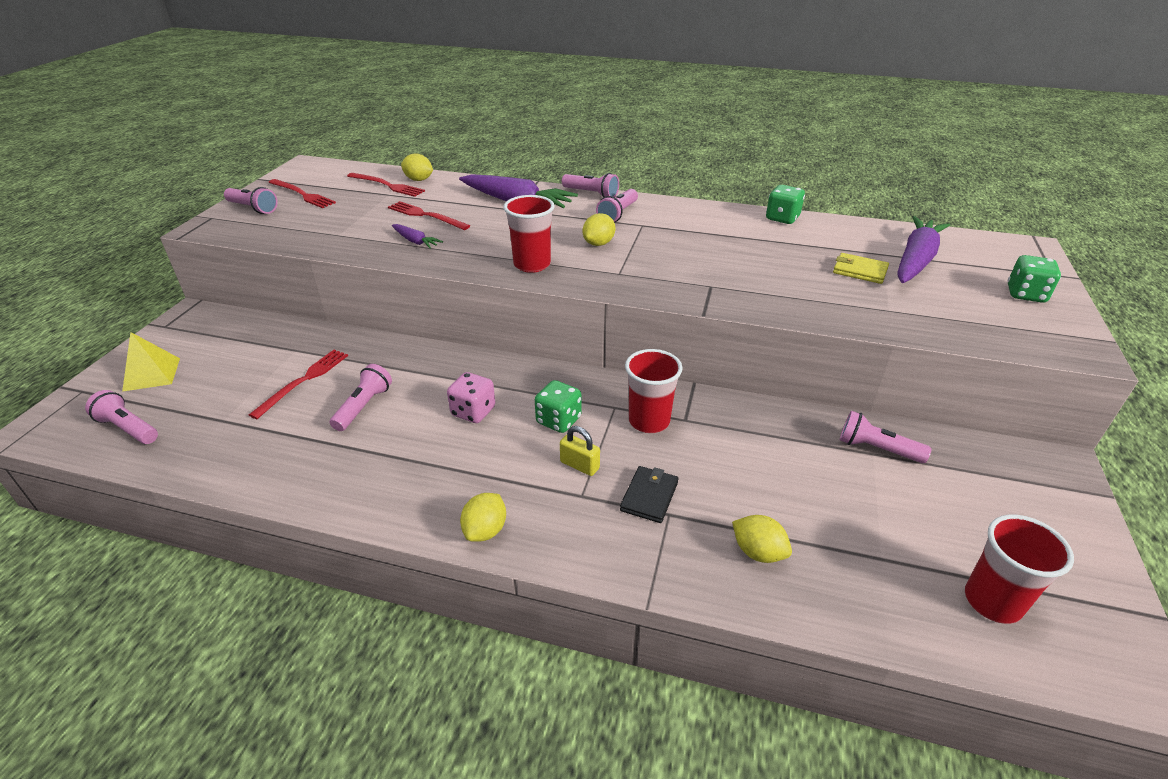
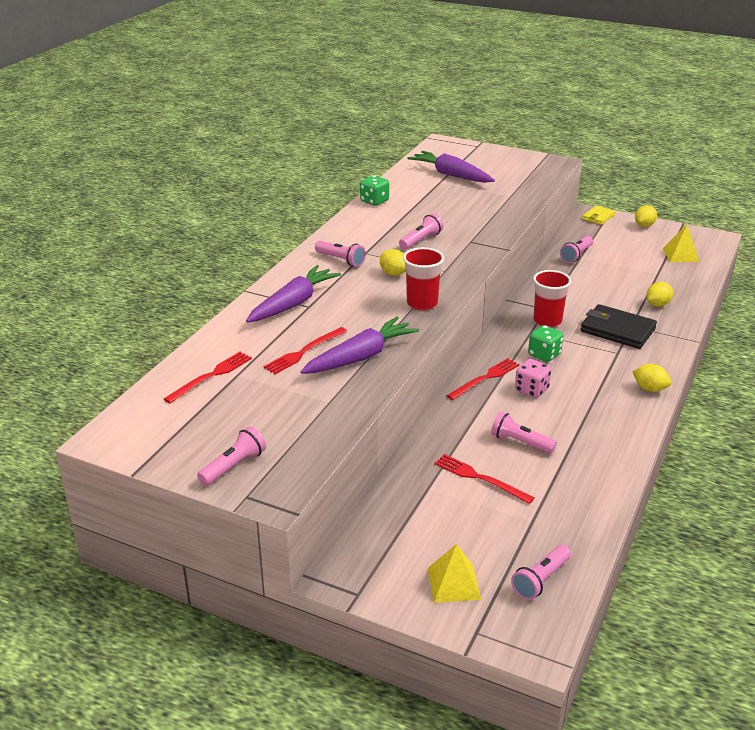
camera: 80 degrees left, 5 degrees down
red fork [268,179,336,208] -> red fork moved to [446,358,520,400]
purple carrot [392,224,443,249] -> purple carrot [301,317,419,374], size x2.07
yellow lemon [401,153,433,181] -> yellow lemon moved to [635,205,657,227]
yellow padlock [560,426,600,476] -> none
pink flashlight [562,173,619,197] -> pink flashlight moved to [399,213,443,249]
black wallet [620,466,678,523] -> black wallet [581,304,657,349], size x1.73
yellow wallet [833,253,889,284] -> yellow wallet moved to [582,205,616,225]
red cup [965,514,1074,624] -> yellow pyramid [663,224,699,262]
green dice [1008,255,1061,303] -> none

